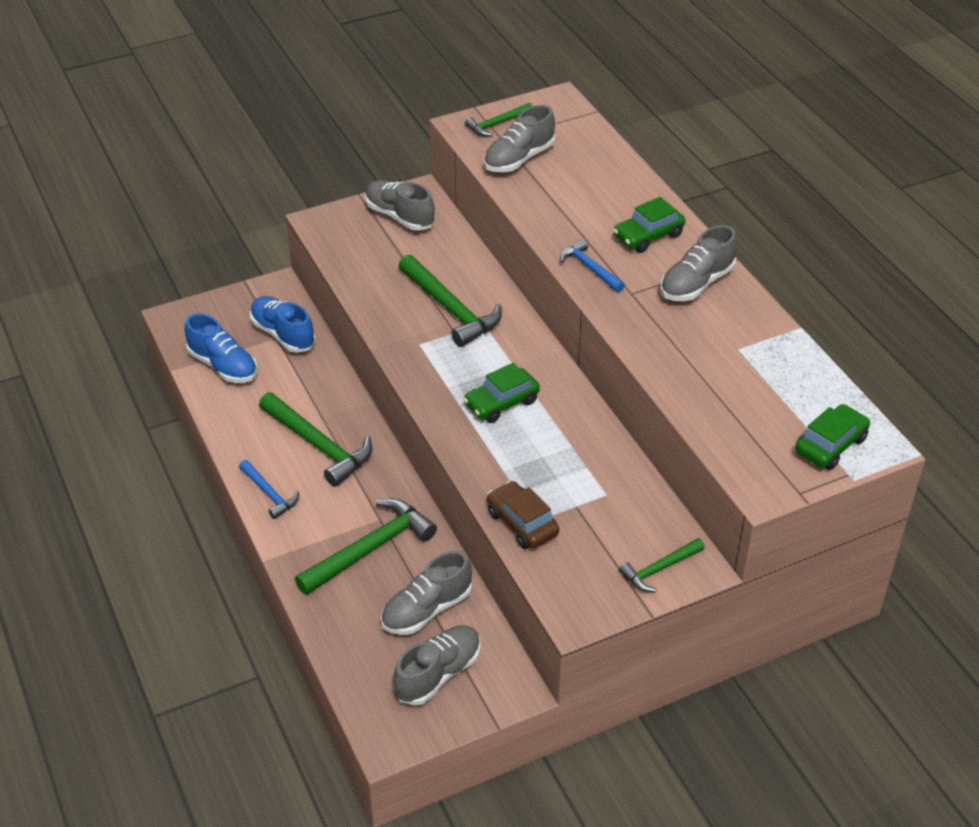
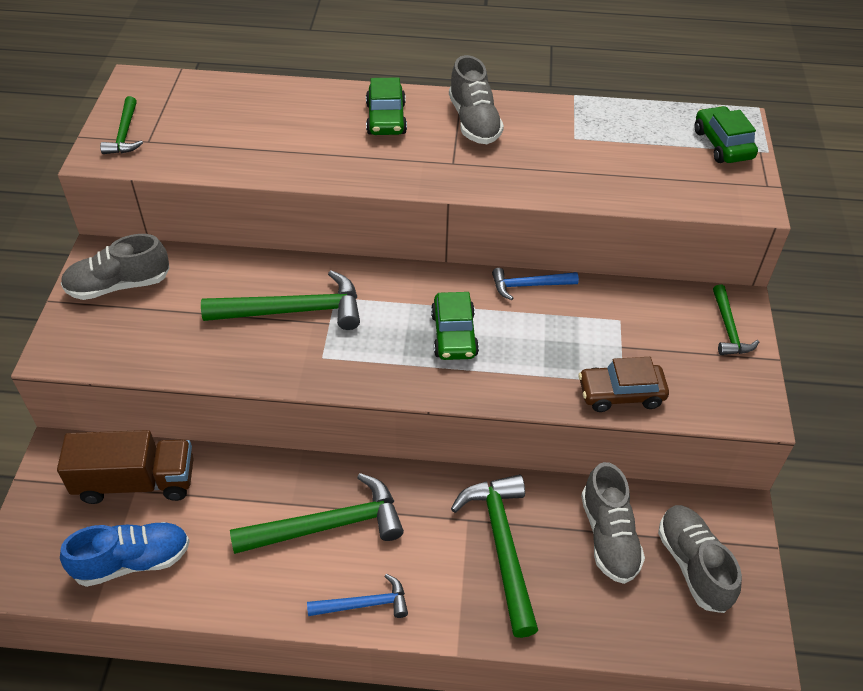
camera: 60 degrees left, 5 degrees up
blue shoe [250,296,315,353] -> brown truck [57,430,194,504]
grey shoe [484,105,555,172] -> none
blue hammer [560,239,625,292] -> blue hammer moved to [492,268,579,300]

